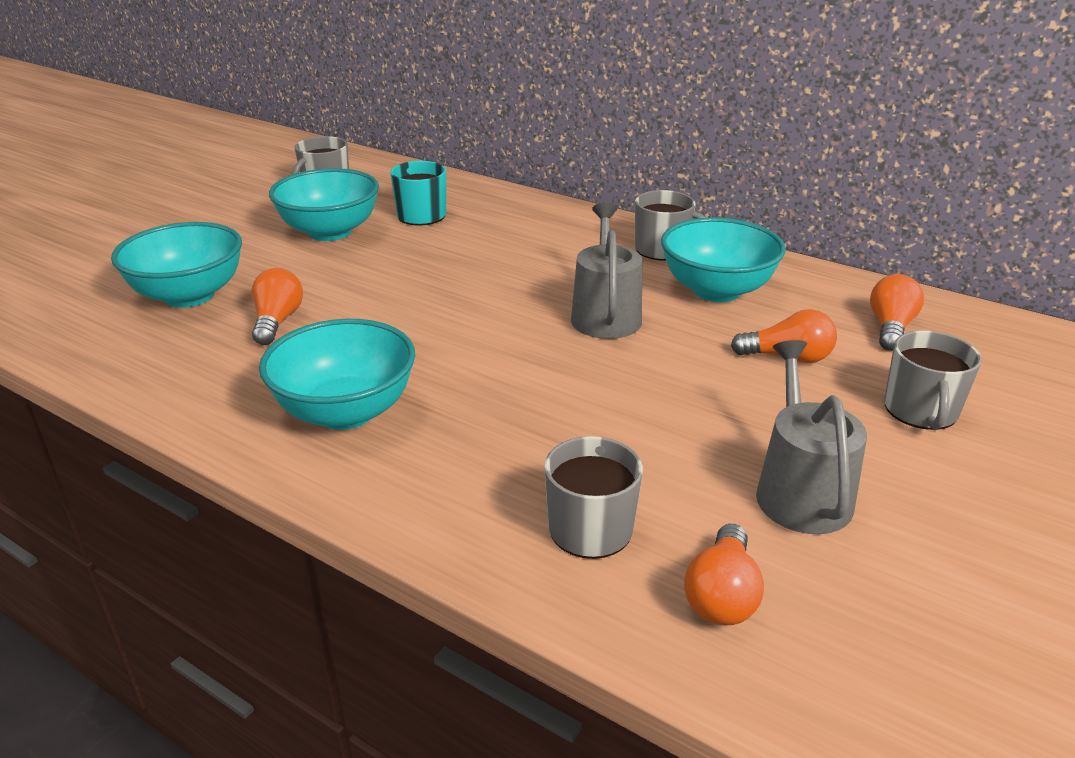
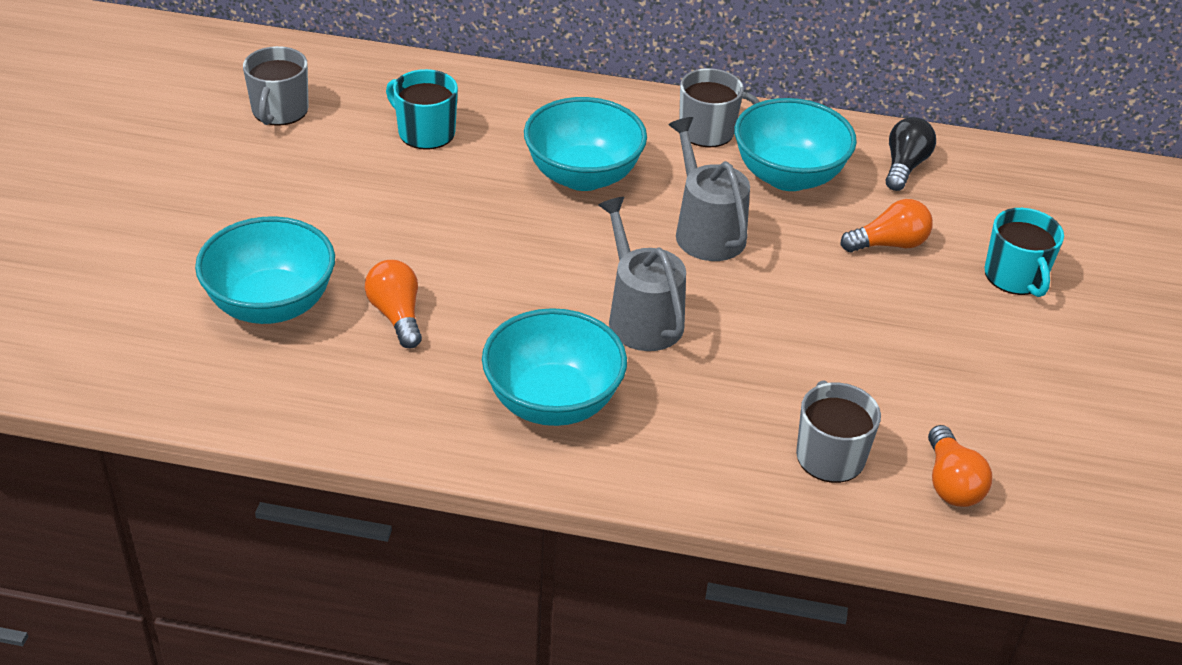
camera: 25 degrees left, 10 degrees up
turquoise bowl [269,168,379,241] -> turquoise bowl moved to [524,97,647,191]
grey watering can [756,340,867,534] -> grey watering can moved to [598,197,686,351]
orange light bulb [870,274,924,351] -> none
grey mug [884,331,982,430] -> turquoise mug [985,208,1064,297]
none -> black light bulb [886,117,936,191]

